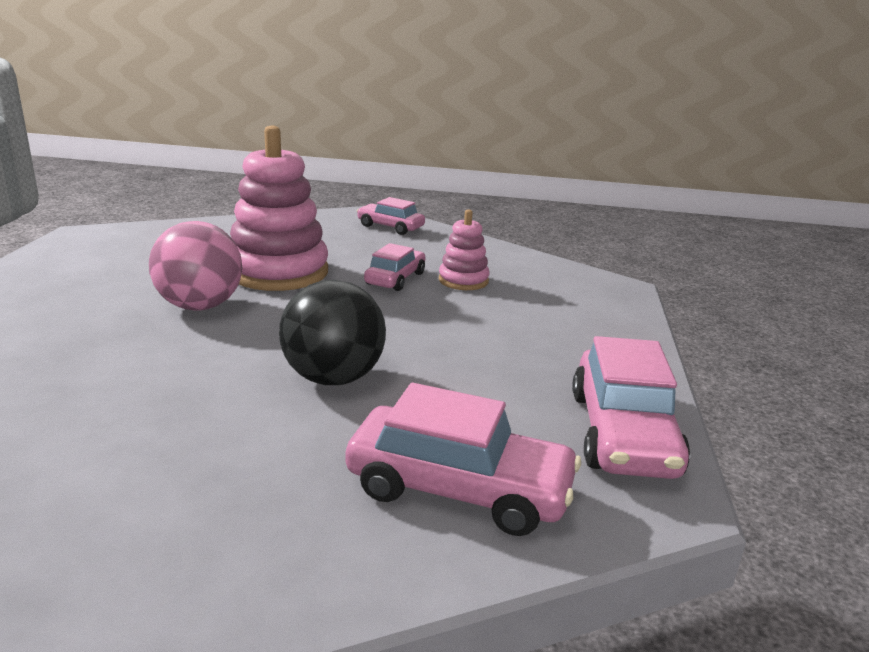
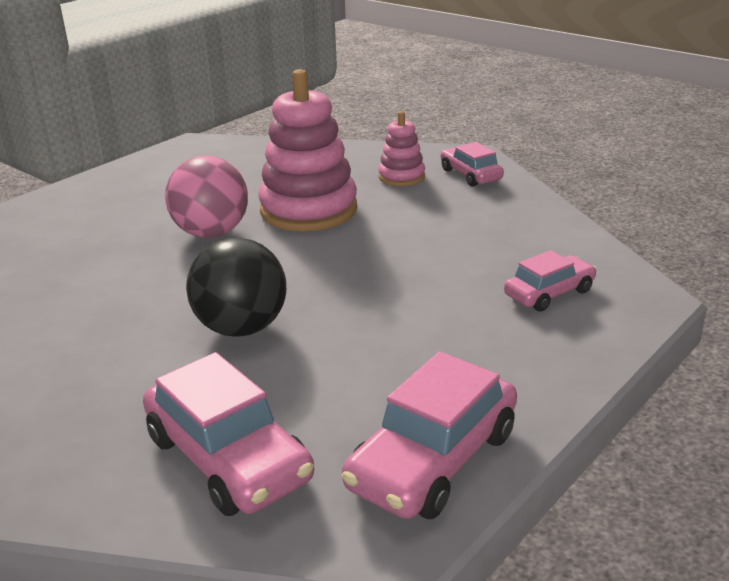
camera: 35 degrees right, 5 degrees up
pink car [364,243,425,291] -> pink car moved to [504,250,597,311]
pink stacking toy [439,209,490,290] -> pink stacking toy moved to [378,111,425,186]

